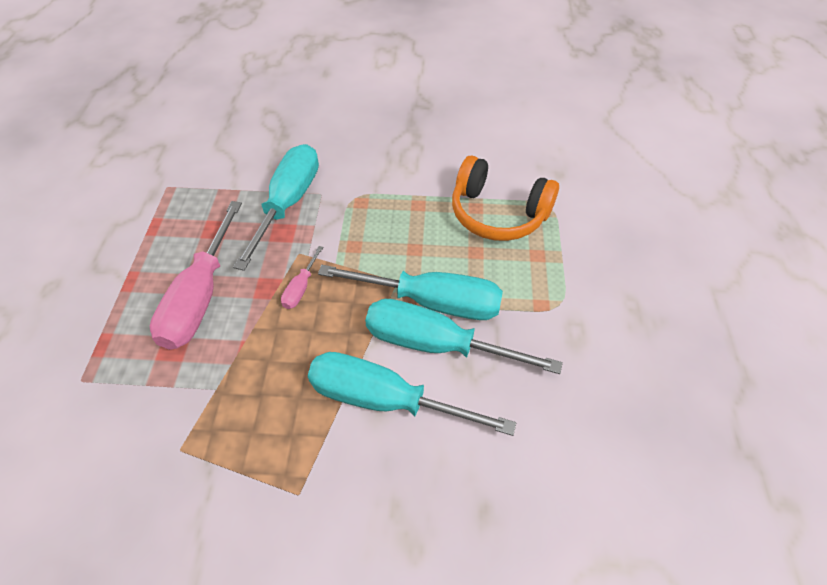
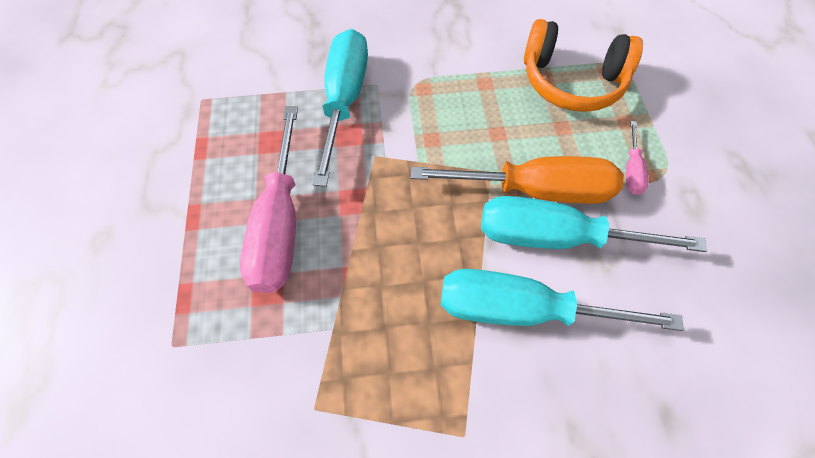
camera: 10 degrees left, 10 degrees up
pink screwdriver [281,246,323,309] -> pink screwdriver moved to [626,121,649,195]
turquoise screwdriver [318,265,503,320] -> orange screwdriver [411,156,624,204]

